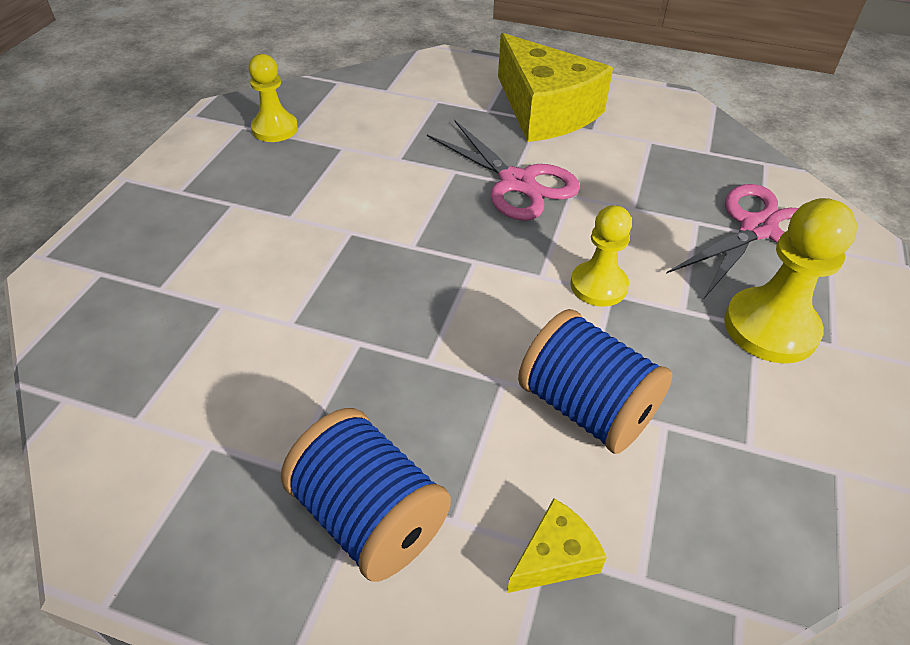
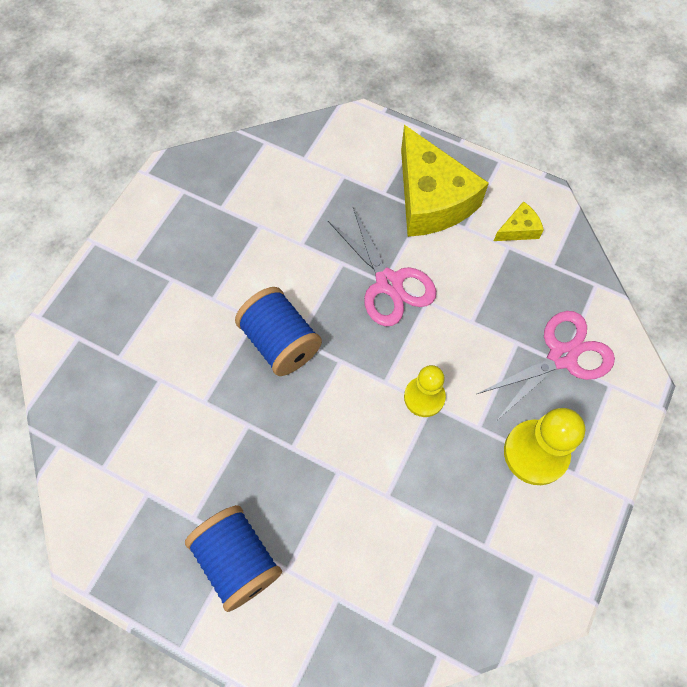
camera: 10 degrees right, 20 degrees up
yellow pawn [248,54,298,142] -> none
yellow cheese [507,498,607,593] -> yellow cheese moved to [494,201,544,241]
blue spool [518,309,673,454] -> blue spool moved to [235,287,322,376]

